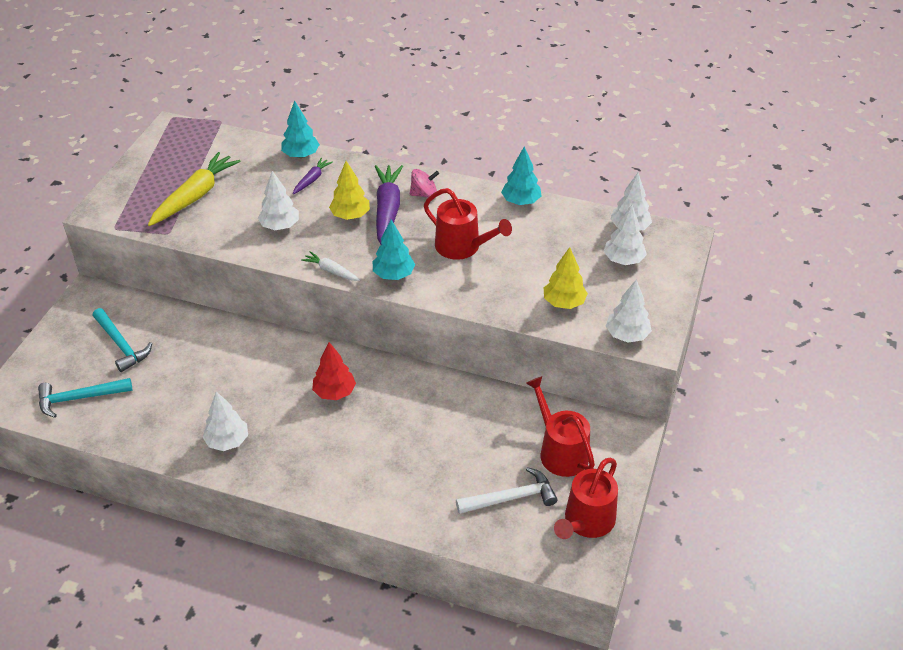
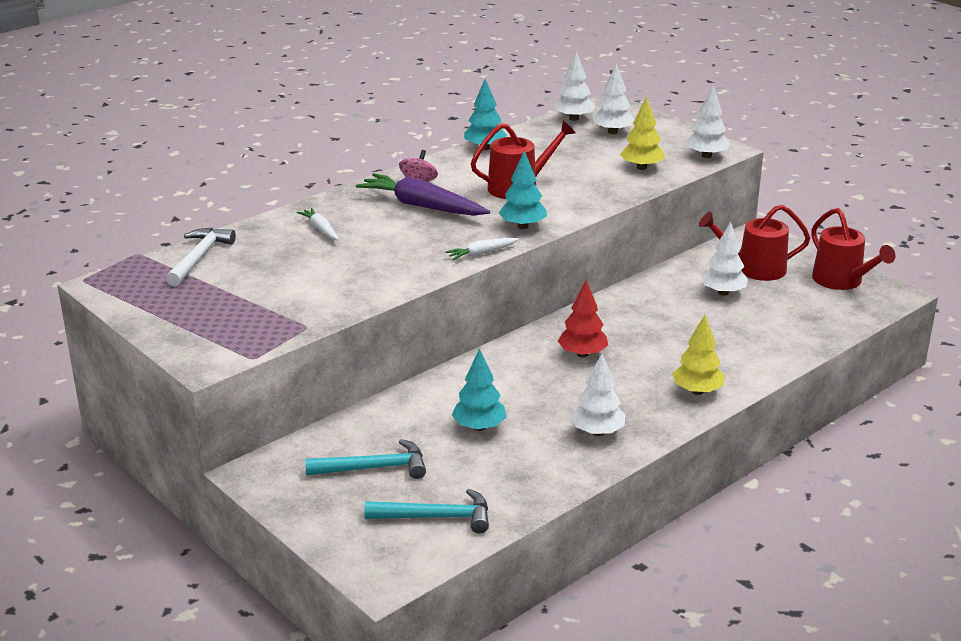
camera: 60 degrees left, 15 degrees down
turquoise hammer [38,378,132,418] -> turquoise hammer turned 105 degrees counterclockwise [364,489,489,533]
yellow carrot [148,152,241,226] -> none
white tree [258,171,299,230] -> white tree moved to [701,222,748,296]
turquoise tree [281,101,320,158] -> turquoise tree moved to [452,348,506,431]
purple carrot [293,158,333,195] -> white carrot [297,208,339,240]
yellow tree [329,161,370,220] -> yellow tree moved to [672,315,725,395]
white hammer [456,467,557,514] -> white hammer moved to [166,228,236,286]

